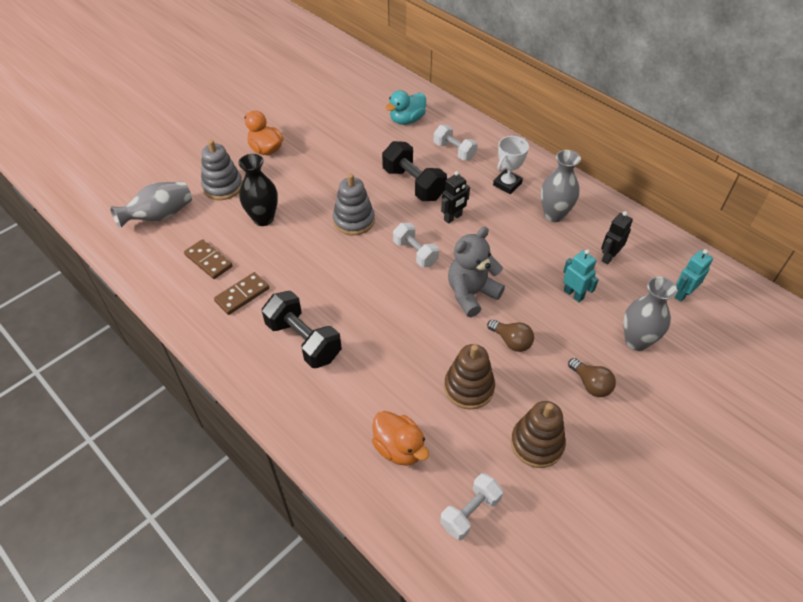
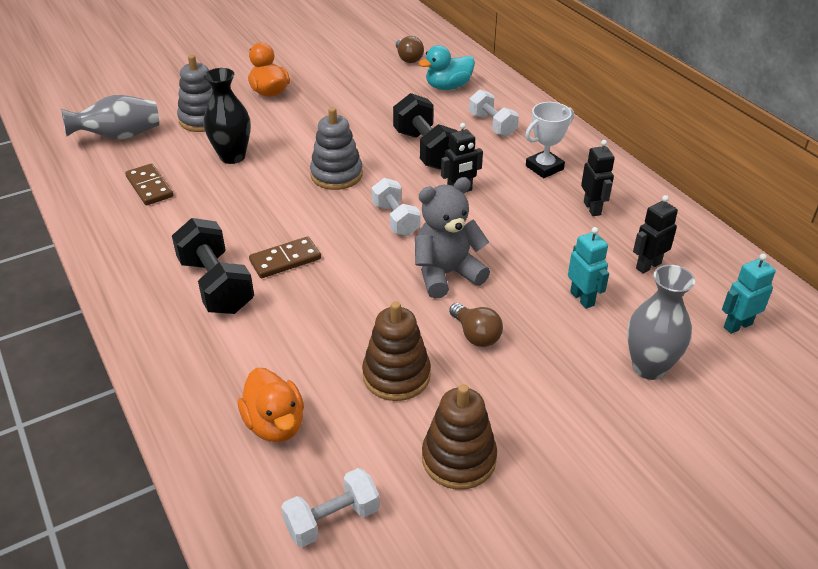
camera: 15 degrees right, 10 degrees down
brown domino [214,272,269,315] -> brown domino moved to [249,236,321,278]
grey vase [541,150,581,222] -> black robot [581,140,615,216]
brown light bulb [568,358,616,397] -> brown light bulb moved to [396,36,424,63]

